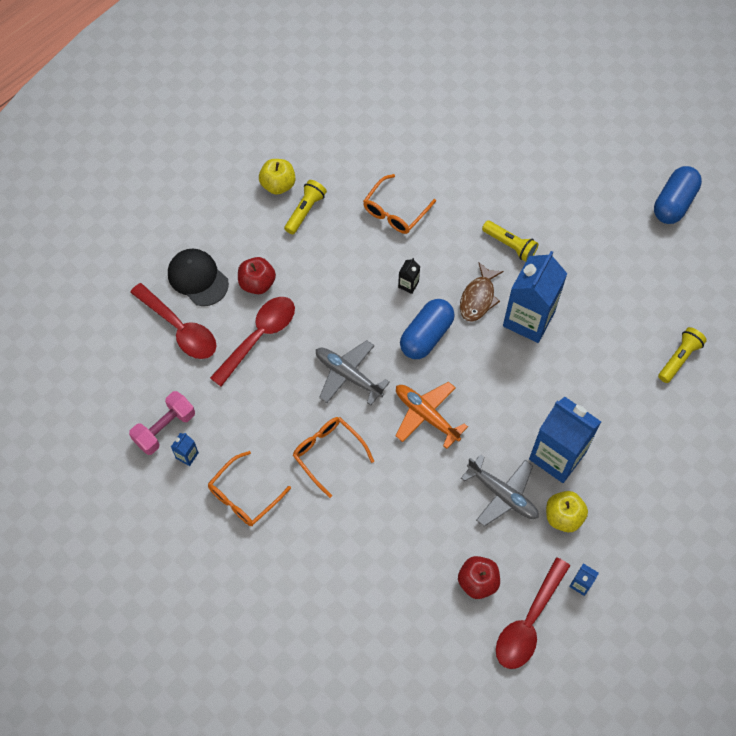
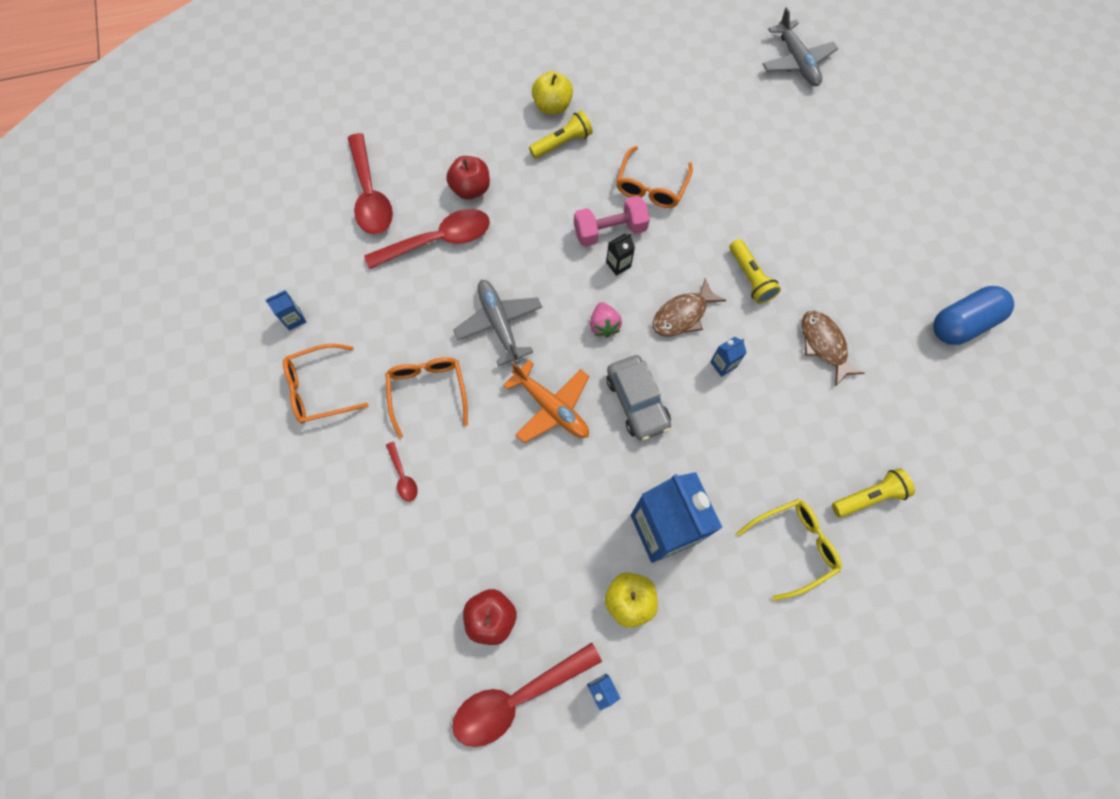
camera: 30 degrees right, 5 degrees up
pink dumbbell [129,391,195,455] -> pink dumbbell moved to [574,196,650,247]
black cap [168,249,229,306] -> none
orange glasses [363,174,436,234] -> orange glasses turned 45 degrees counterclockwise [616,146,693,208]
orange plane [395,382,468,449] -> orange plane turned 150 degrees clockwise [503,360,589,443]
blue capsule [400,299,454,359] -> pink strawberry [590,302,622,338]
grey plane [461,454,539,527] -> grey plane moved to [763,7,838,86]
blue carton [503,251,567,343] -> blue carton [710,337,747,377], size x0.40
none -> red spoon [386,442,418,502]
none -> grey car [606,355,671,441]
none -> yellow glasses [737,499,842,601]
none -> brown fish [802,311,864,387]

